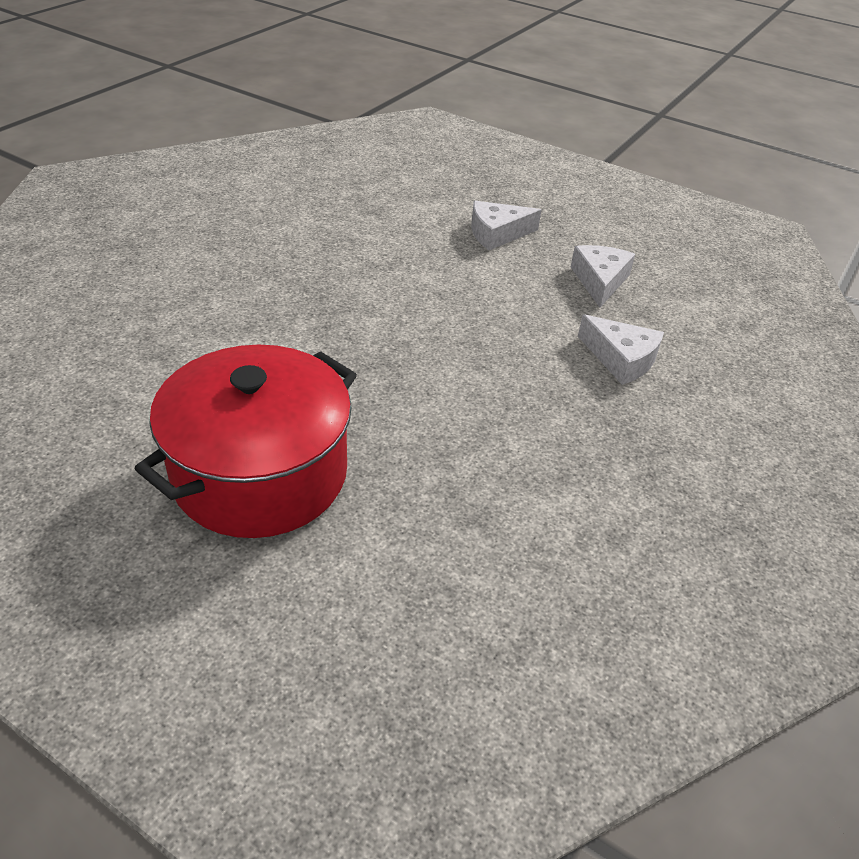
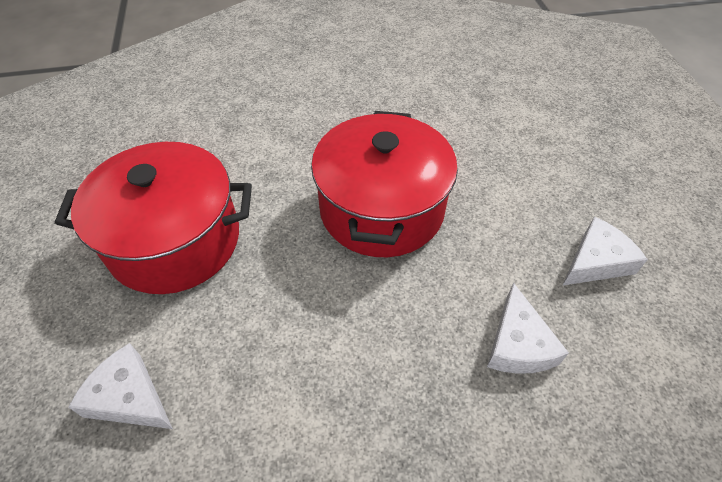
camera: 50 degrees right, 10 degrees up
white cheese [471,201,541,250] -> white cheese moved to [68,343,173,429]
none -> red pot [311,111,458,257]

